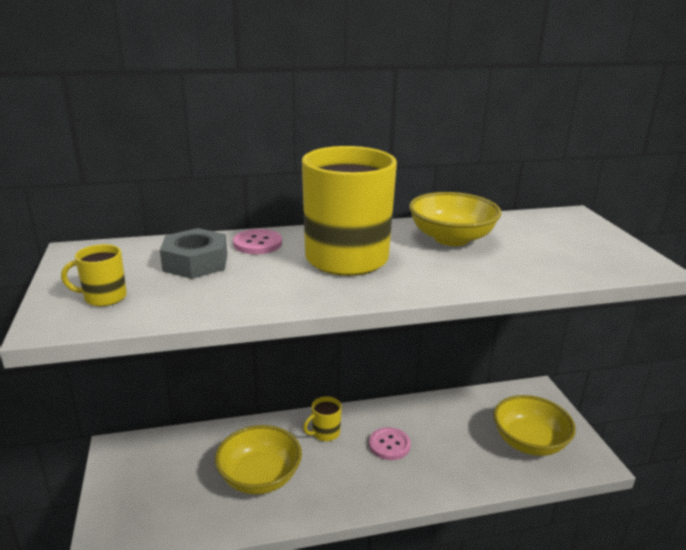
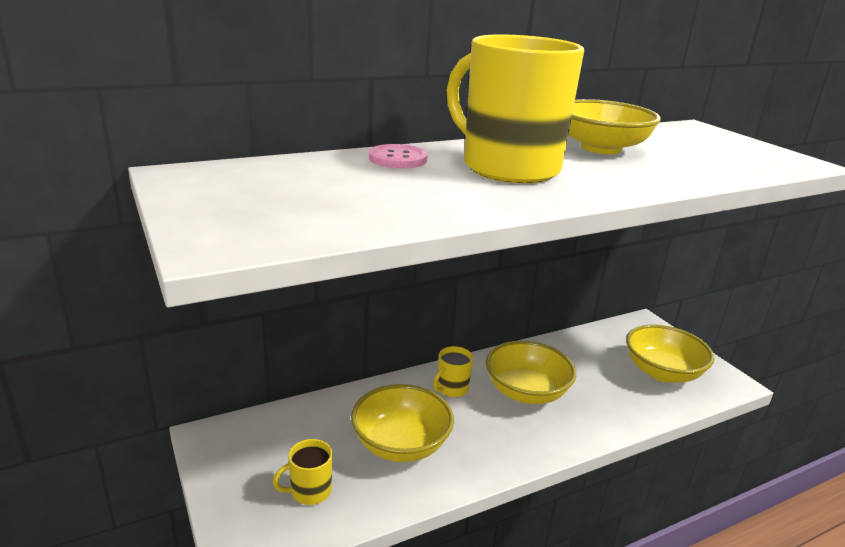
camera: 15 degrees left, 0 degrees up
yellow mug [61,244,127,306] -> yellow mug moved to [273,439,332,505]
grey nut [160,228,227,279] -> none
pink button [369,427,411,460] -> yellow bowl [486,341,576,404]

